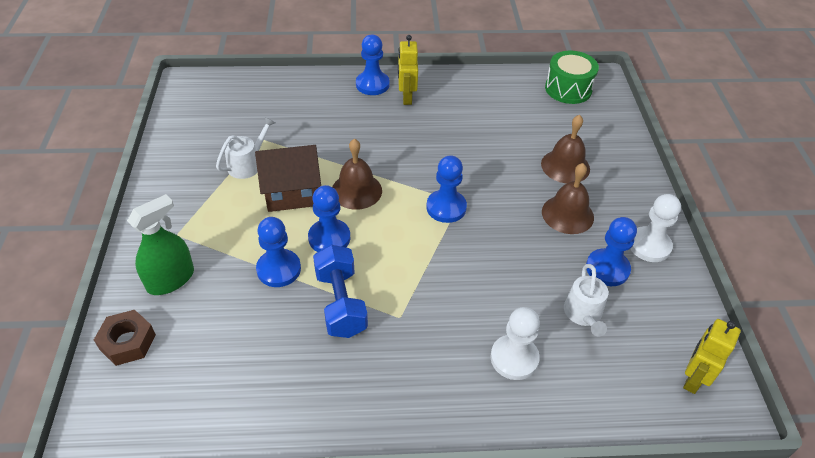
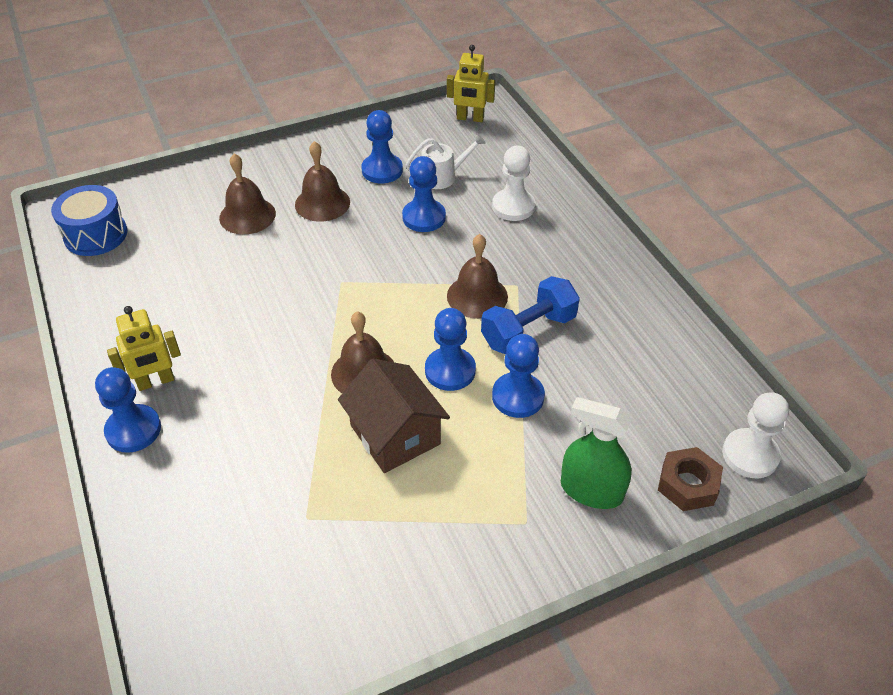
camera: 110 degrees left, 0 degrees up
white watering can [216,117,275,179] -> none
blue pawn [426,155,467,223] -> blue pawn moved to [402,156,446,232]
green drum [545,51,599,104] -> blue drum [51,185,127,256]
white pawn [630,194,681,262] -> white pawn moved to [722,392,789,478]
none -> brown bell [447,234,508,319]

